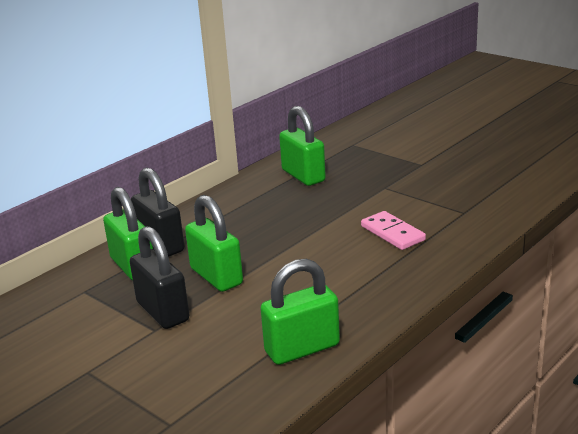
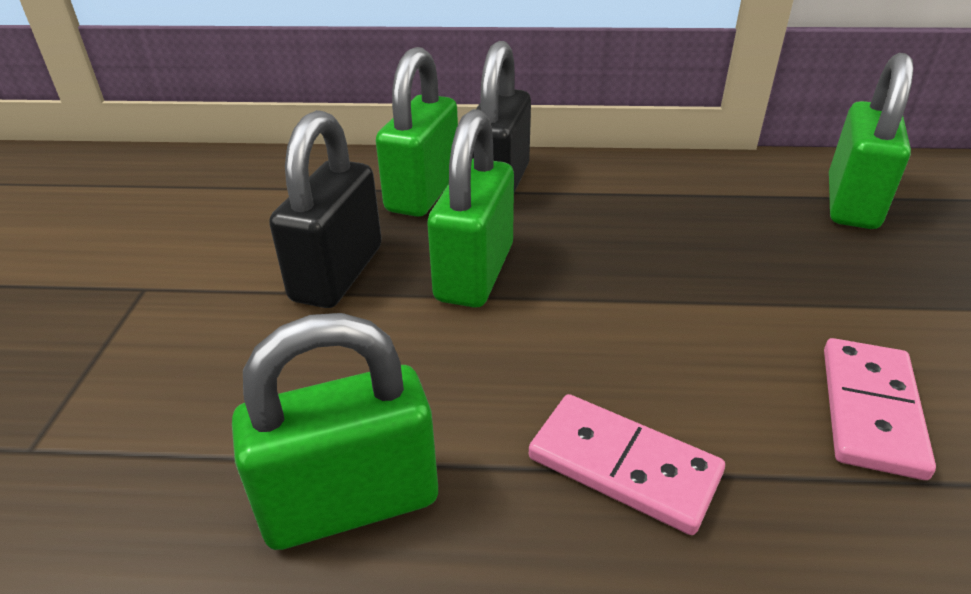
camera: 50 degrees right, 10 degrees up
green padlock [260,259,340,365] -> green padlock turned 45 degrees counterclockwise [232,313,438,550]
none -> pink domino [529,394,725,535]

